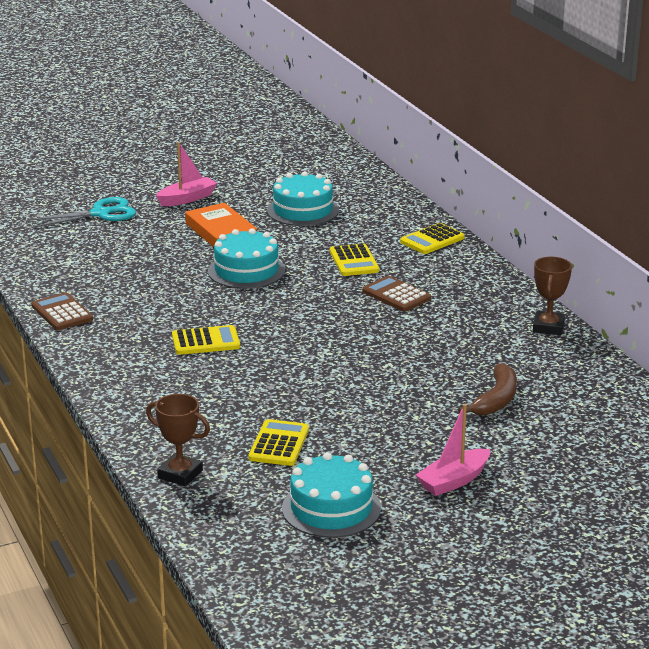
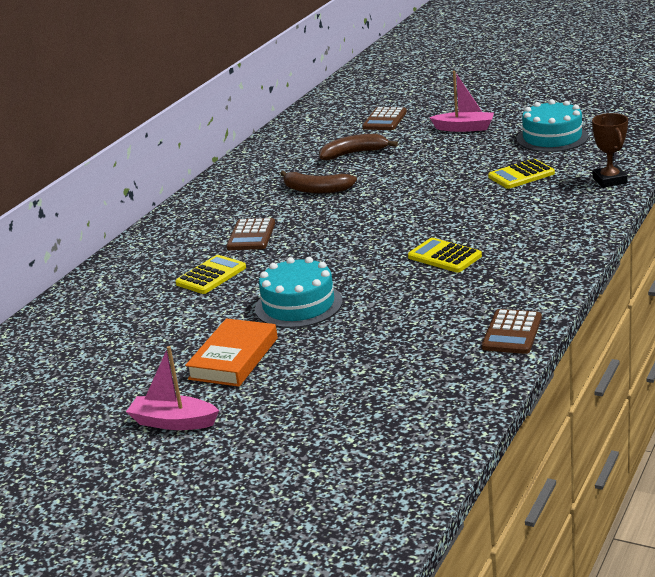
camera: 125 degrees left, 0 degrees up
turquoise scissors [27,197,136,228] -> none
turquoise cake [267,171,339,226] -> none
yellow calculator [400,223,465,254] -> none
brown trophy [533,257,572,335] -> none
none -> brown banana [280,171,357,194]
none -> brown calculator [362,107,407,130]

